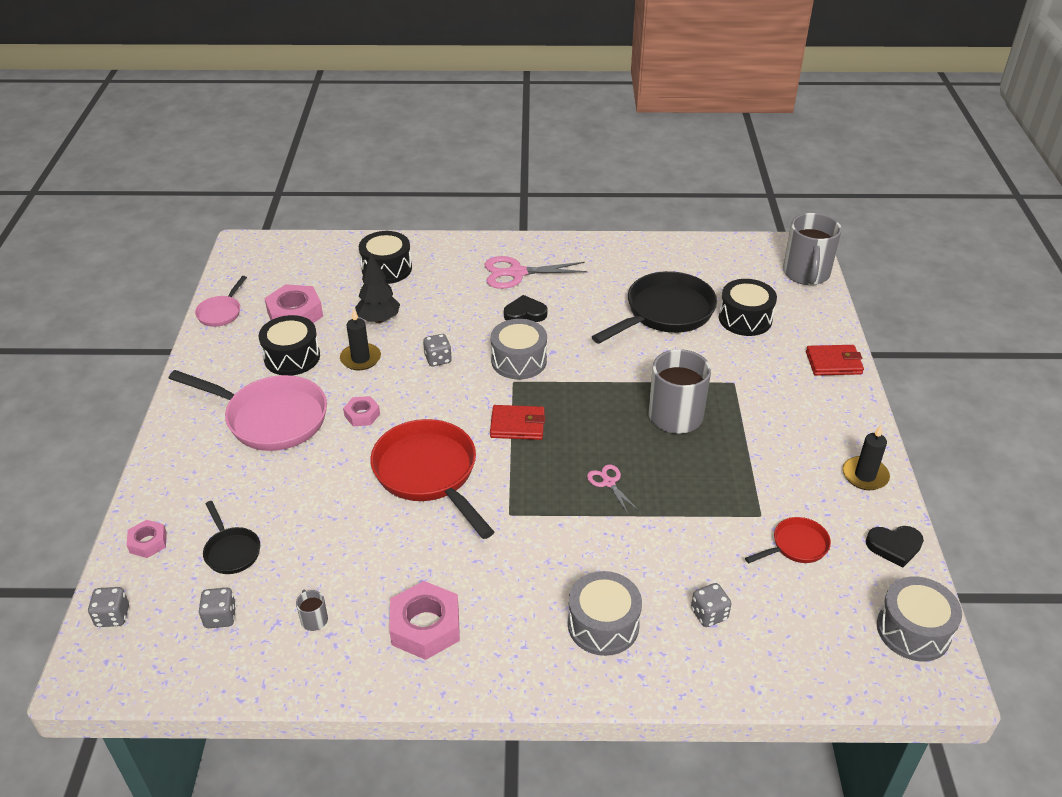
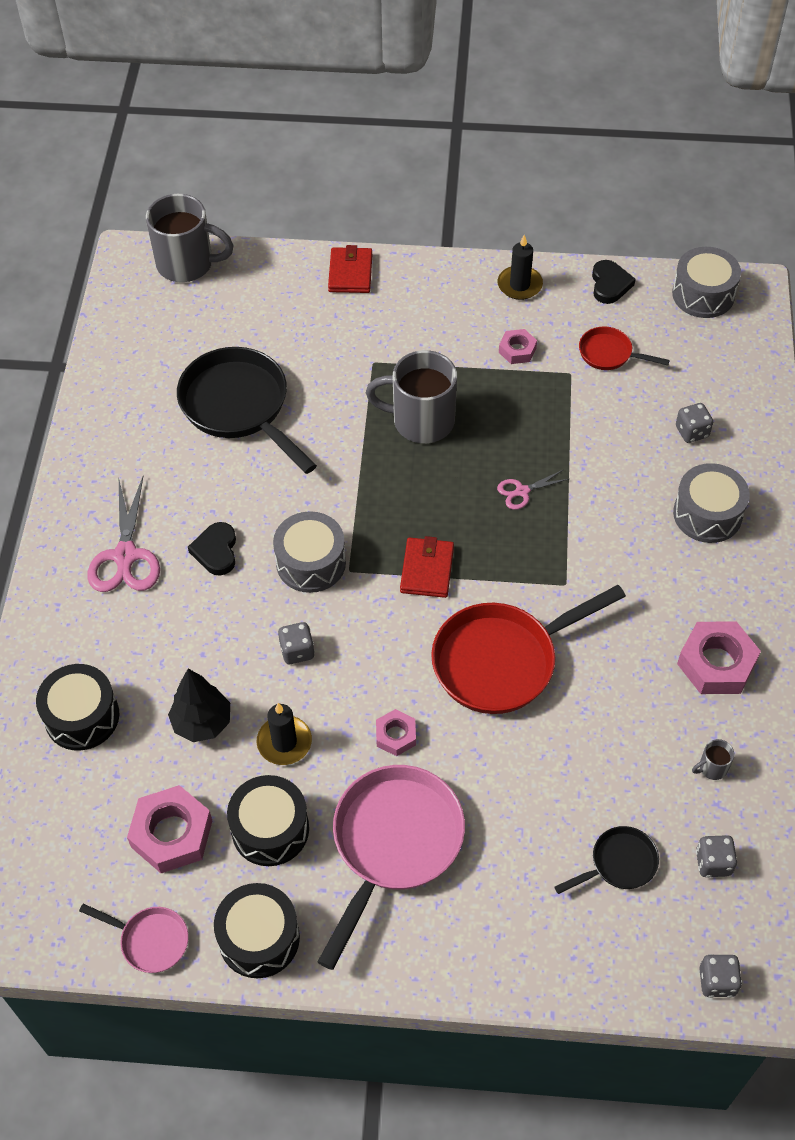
camera: 85 degrees left, 15 degrees up
pink nut [127,520,167,558] -> pink nut moved to [499,329,537,364]
black drum [719,279,777,336] -> black drum moved to [214,883,300,978]
red pan [745,517,831,563] -> red pan turned 45 degrees counterclockwise [579,326,670,370]

